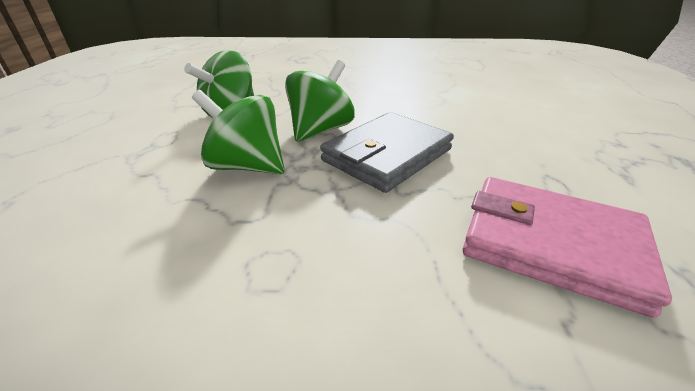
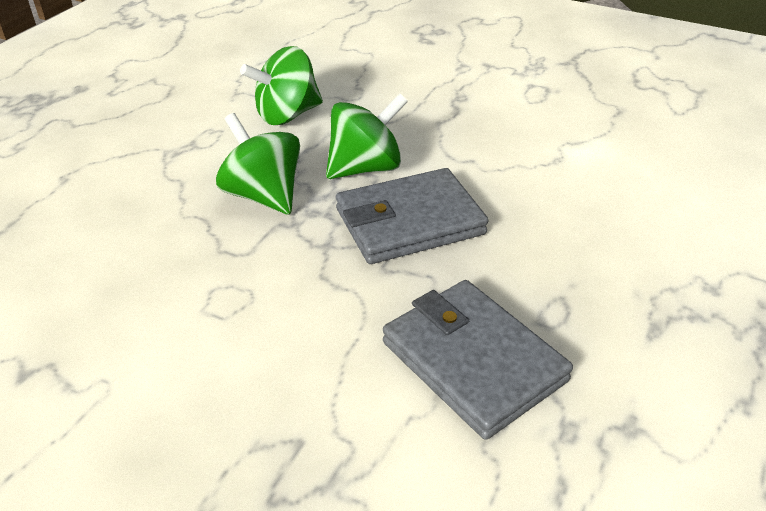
camera: 25 degrees right, 5 degrees up
pink wallet [463,177,672,318] -> grey wallet [383,280,573,440]

